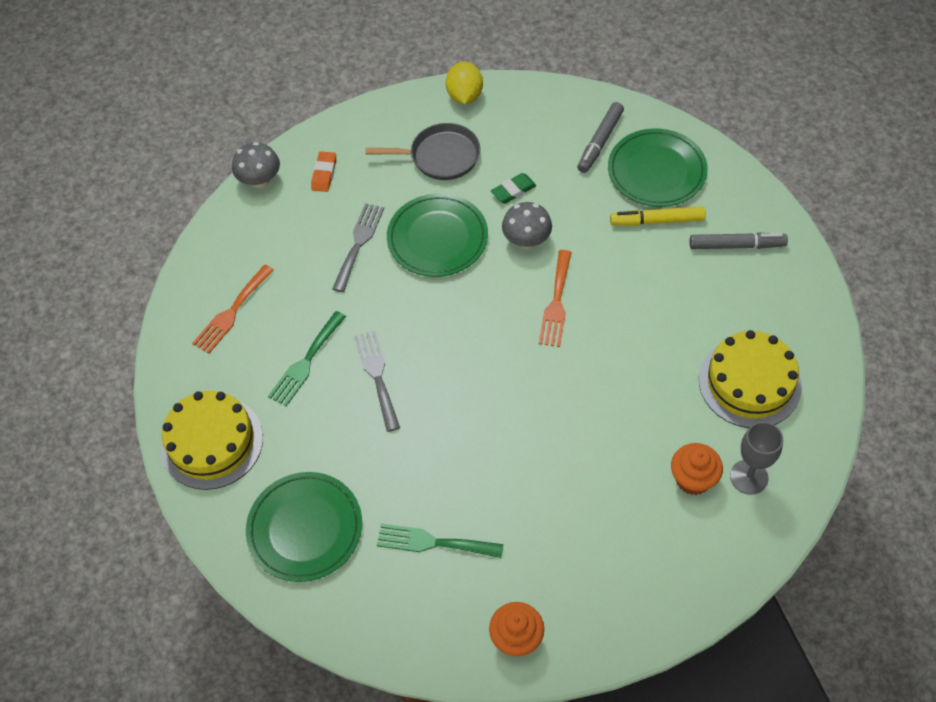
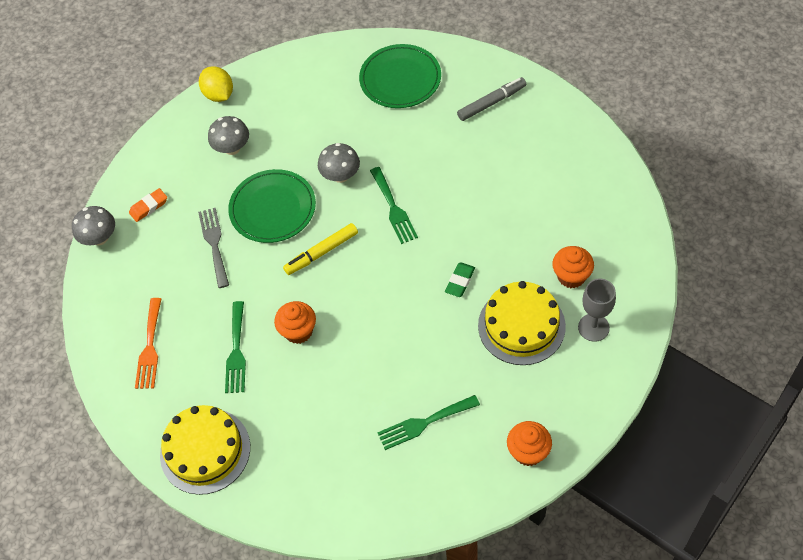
camera: 30 degrees left, 0 degrees up
green plate [246,472,362,582] -> none
orange eraser [311,151,336,192] -> orange eraser turned 75 degrees clockwise [129,188,167,222]
grey fork [354,331,400,432] -> orange cupcake [274,301,316,344]
grey pan [365,123,480,180] -> grey mushroom [208,116,249,155]
green eraser [491,173,536,204] -> green eraser moved to [445,262,475,297]
orange fork [539,250,572,347] -> green fork [370,167,418,244]
grey marker [577,102,624,173] -> none
yellow marker [610,206,706,226] -> yellow marker moved to [283,223,358,275]
yellow cake [699,330,802,428] -> yellow cake moved to [478,281,566,365]
grey goblet [730,422,783,495] -> grey goblet moved to [578,279,616,342]

